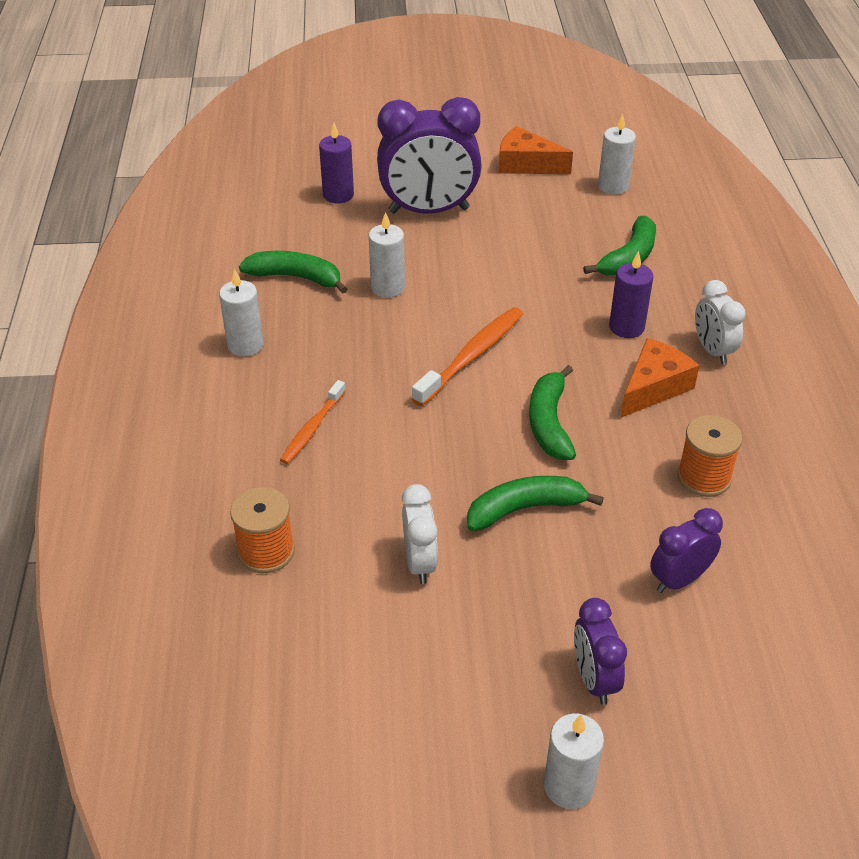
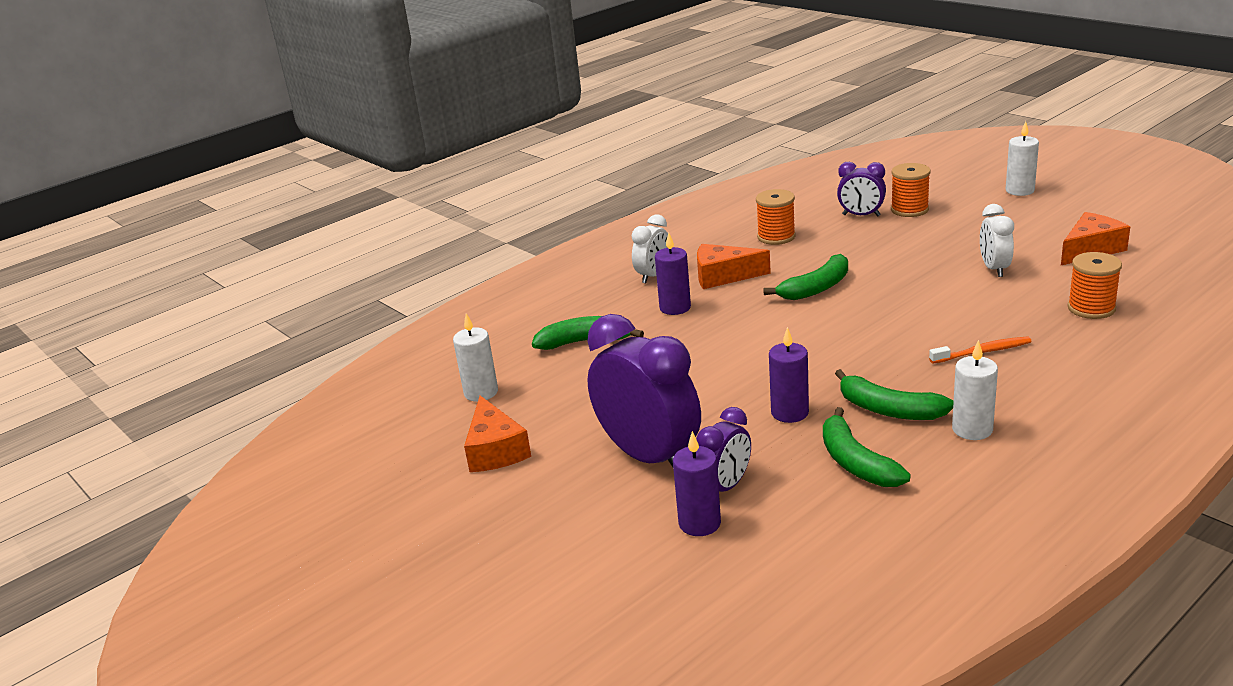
camera: 125 degrees left, 15 degrees down
white candle [369,212,405,297] -> purple candle [769,327,809,423]
white clock [402,484,438,584] -> white clock turned 45 degrees counterclockwise [980,204,1014,277]
orange toothbrush [412,307,523,406] -> none
green banana [467,476,604,531] -> green banana moved to [835,369,954,420]
purple clock [574,598,627,705] -> purple clock moved to [696,407,751,492]
none -> orange spool [891,163,930,217]
none -> orange cheese [1061,212,1130,265]

